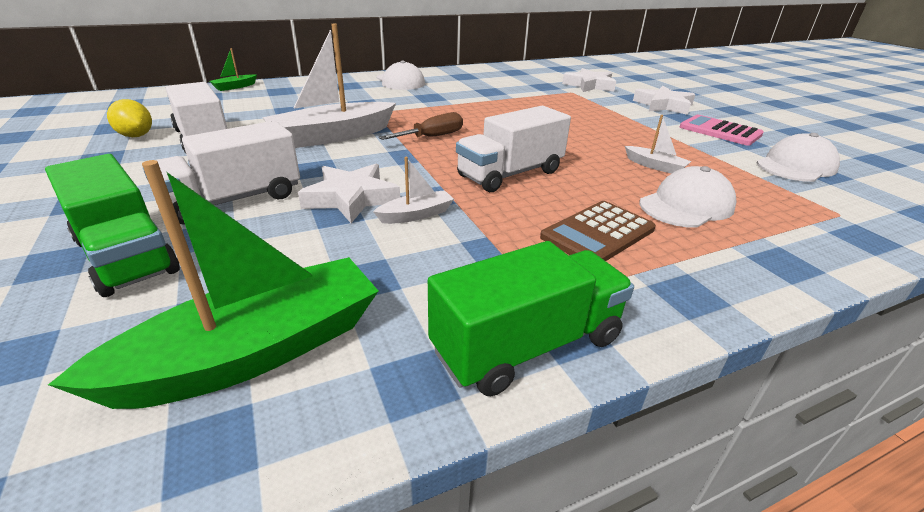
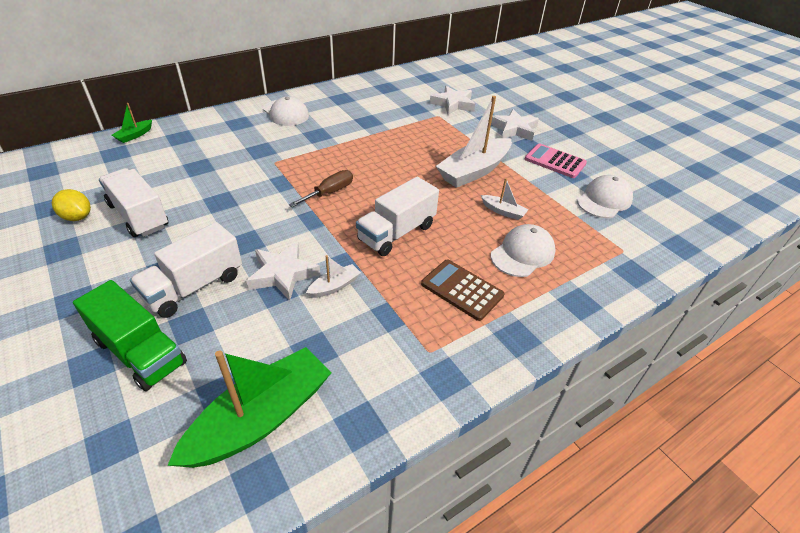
camera: 10 degrees left, 10 degrees up
white boat [262,24,396,148] -> white boat moved to [436,96,512,188]
green truck [428,241,634,396] -> none
brown calculator [540,201,656,261] -> brown calculator turned 90 degrees clockwise [421,259,504,321]

